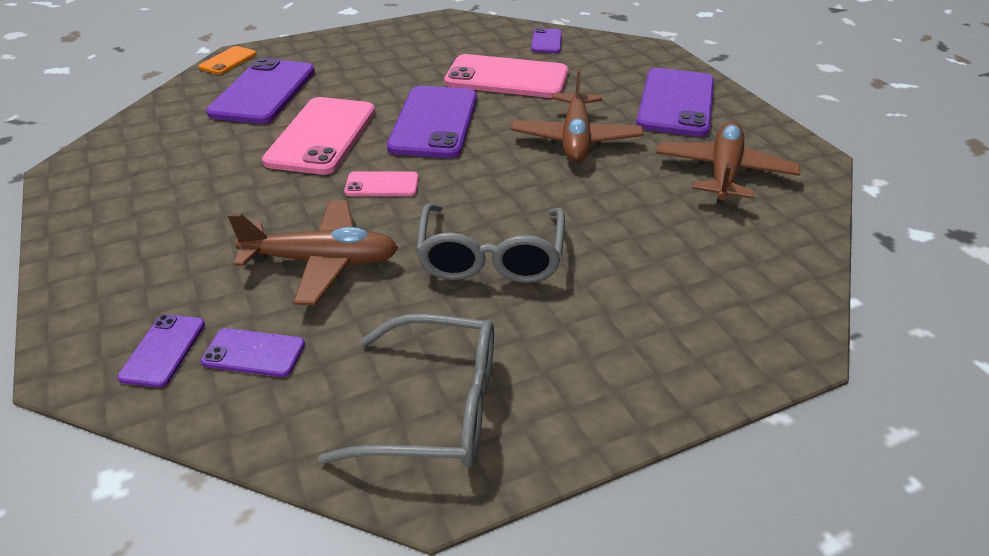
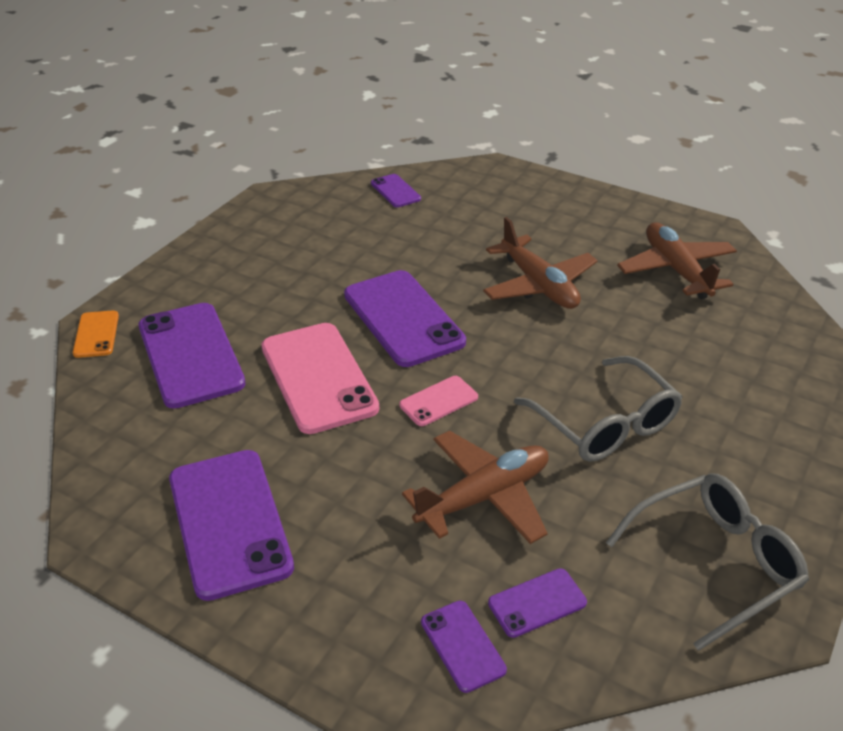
camera: 35 degrees left, 0 degrees up
pink phone [444,54,568,98] -> none
purple phone [636,68,714,137] -> purple phone moved to [169,450,294,601]

